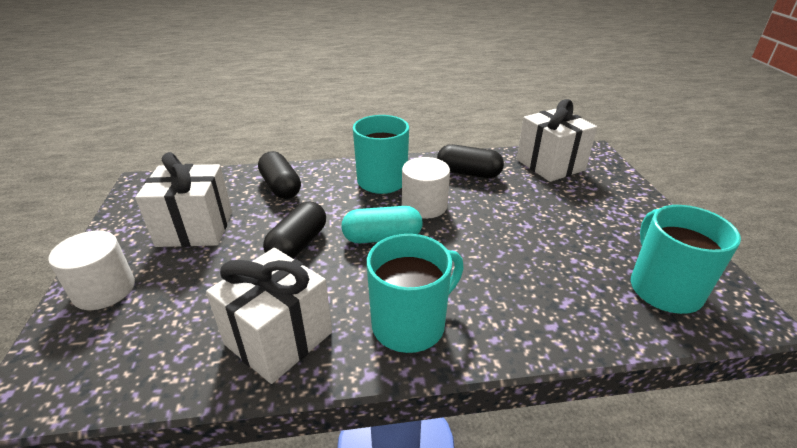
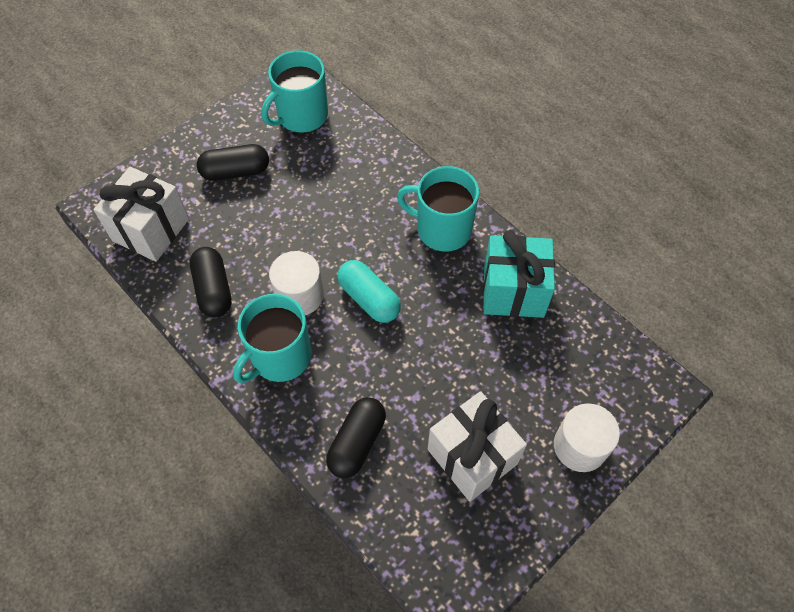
camera: 125 degrees left, 25 degrees up
white gift [206,248,332,384] -> turquoise gift [483,230,555,318]
black capsule [263,201,326,259] -> black capsule moved to [197,144,269,181]

